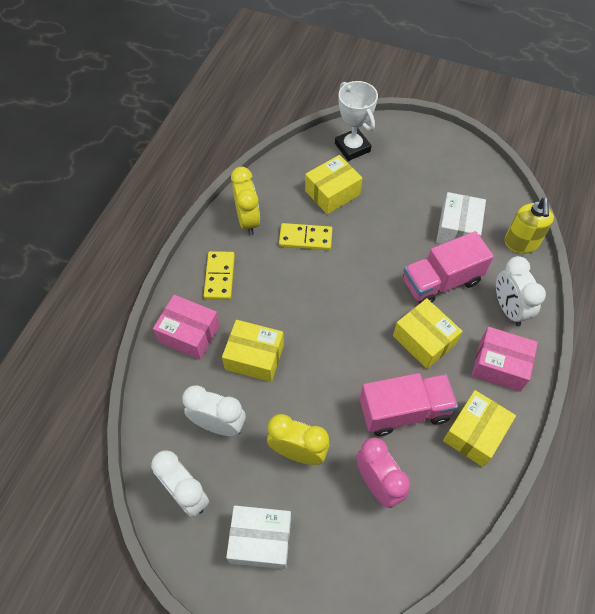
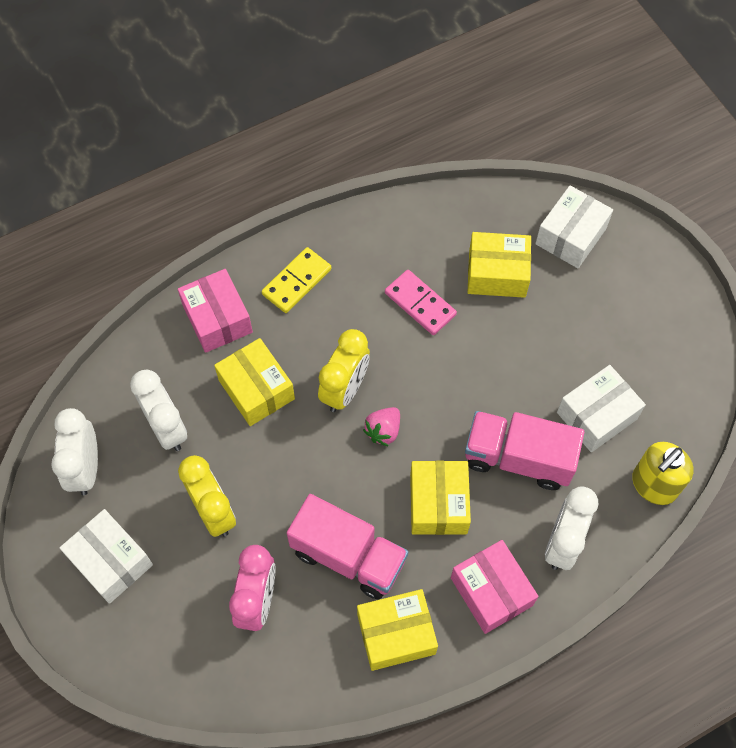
camera: 40 degrees right, 5 degrees up
yellow clock [231,167,260,235] -> yellow clock moved to [318,329,370,412]
yellow domino [279,223,332,250] -> pink domino [385,270,457,335]
white trophy [335,81,378,161] -> white box [535,186,613,268]
none -> pink strawberry [363,407,400,447]

